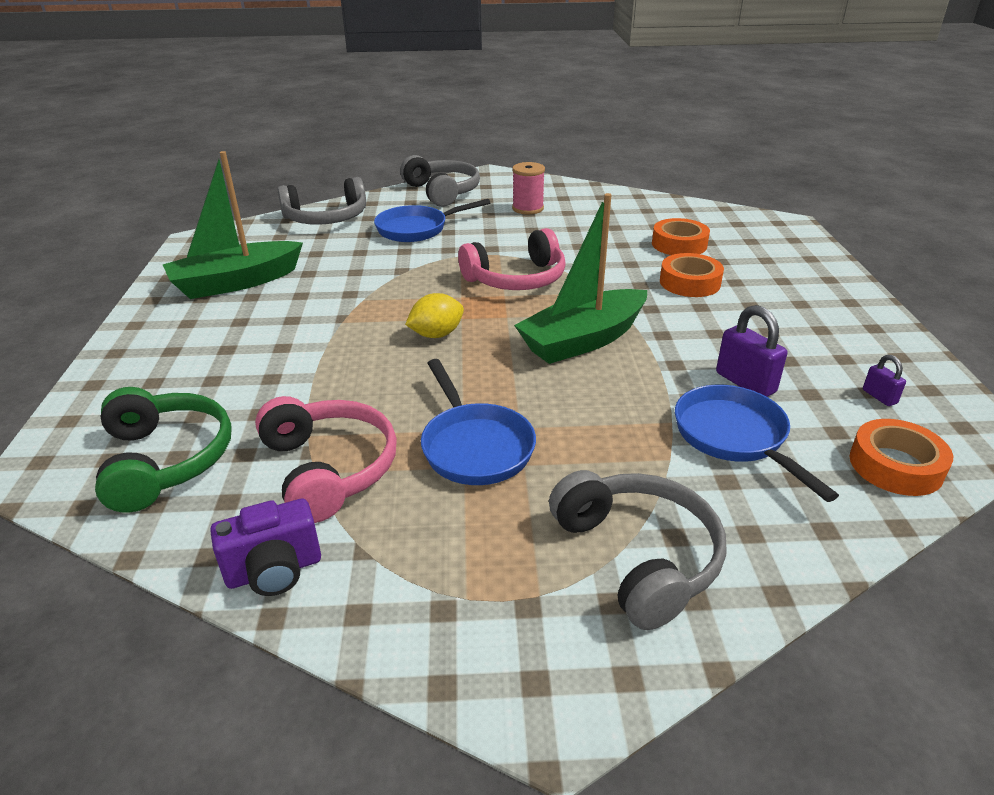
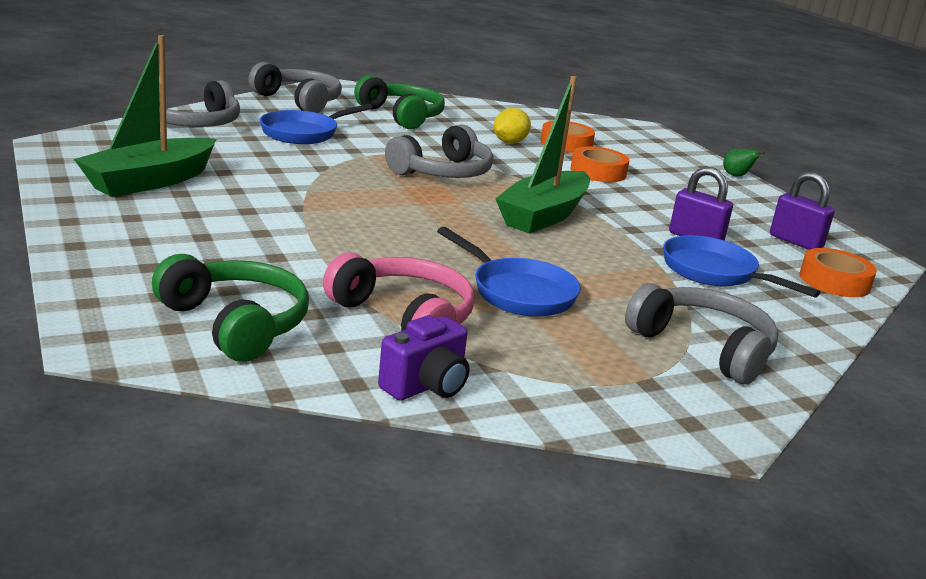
camera: 25 degrees left, 10 degrees down
yellow lemon [405,293,464,338] -> yellow lemon moved to [494,108,531,144]
pink headphones [458,228,566,290] -> grey headphones [385,124,494,178]
pink spool [512,162,545,215] -> green headphones [354,75,445,129]
purple padlock [863,355,906,406] -> purple padlock [770,172,835,250], size x1.83
none -> green pear [723,149,765,177]

